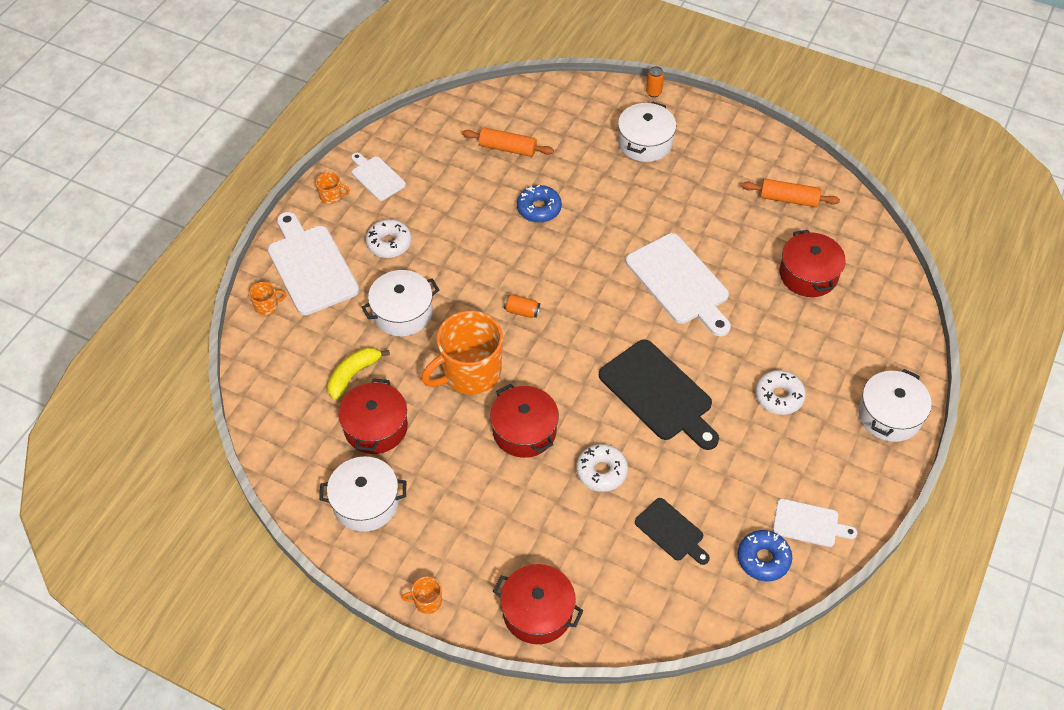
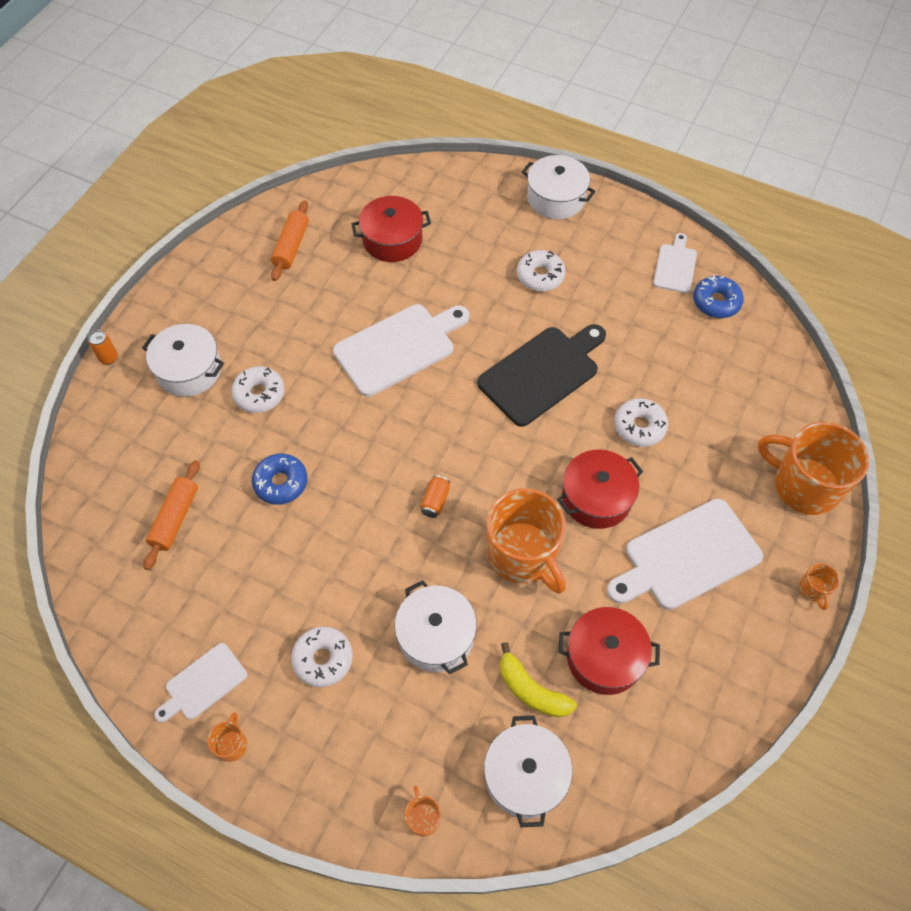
camera: 90 degrees left, 5 degrees up
white cutting board [268,212,359,315] -> white cutting board moved to [607,499,763,610]
white pot [319,456,406,532] -> white pot moved to [484,716,572,827]
red pot [493,564,583,644] -> orange mug [758,422,869,515]
black cutting board [635,498,710,565] -> none
none -> white donut [231,366,285,413]

